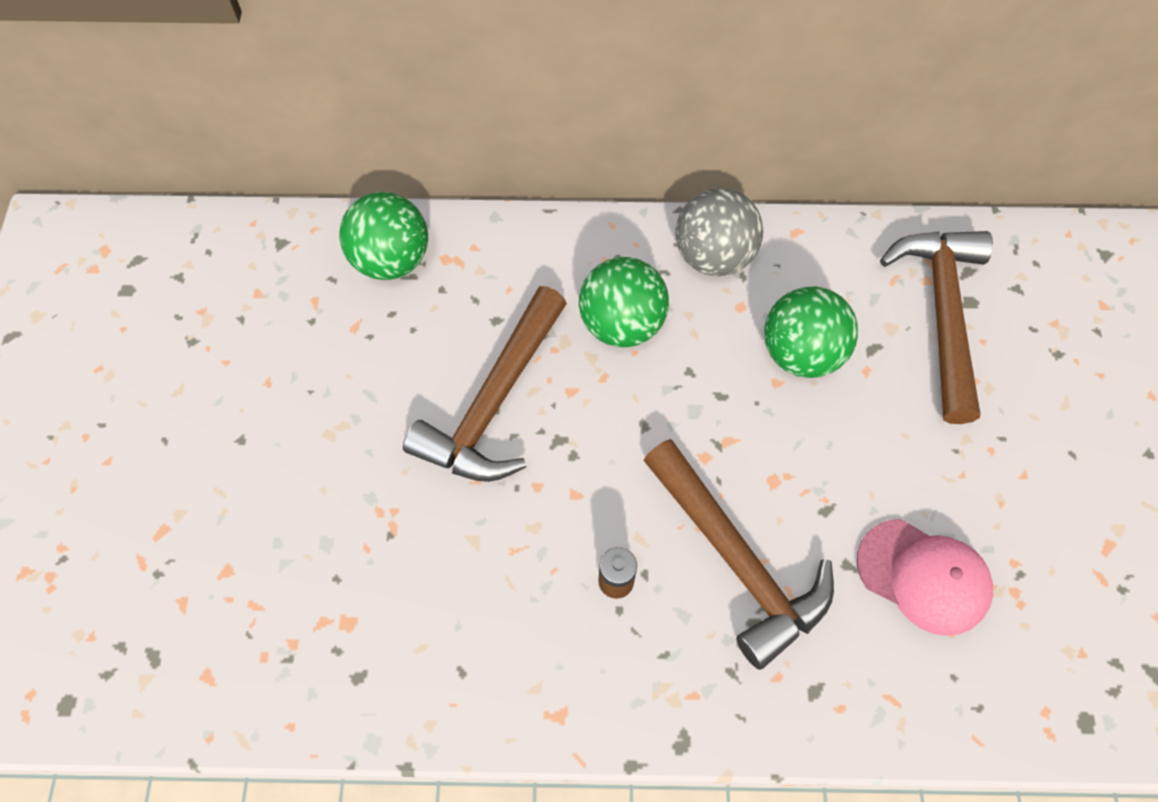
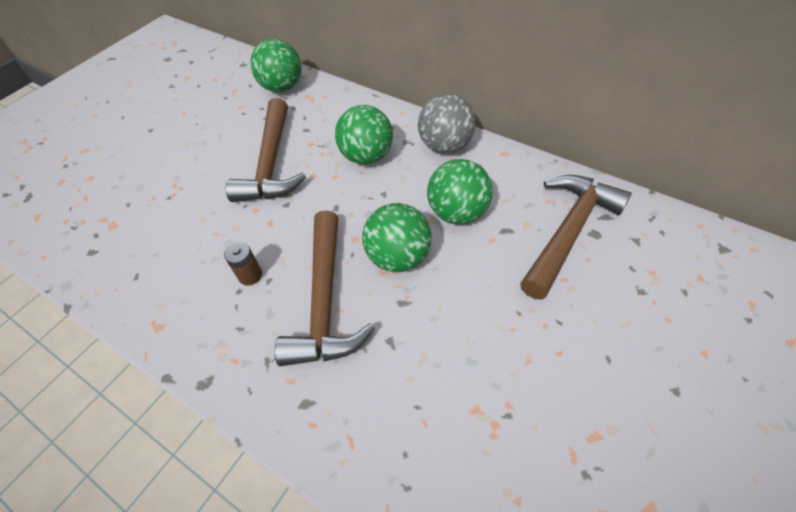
camera: 35 degrees right, 10 degrees down
brown hammer [403,286,567,482] -> brown hammer turned 60 degrees counterclockwise [226,98,306,202]
pink cap [857,519,993,636] -> none
none -> green ball [362,203,432,272]

